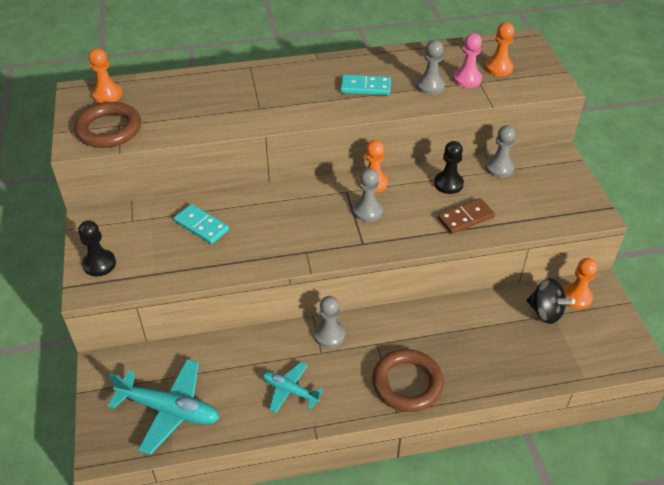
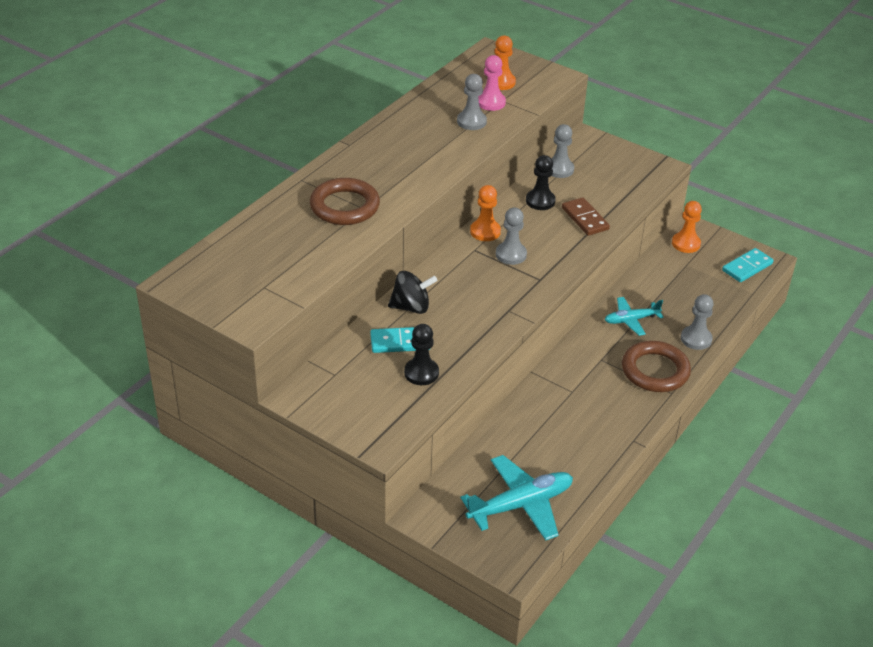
camera: 45 degrees left, 5 degrees down
brown ring [74,102,141,148] -> brown ring moved to [310,178,380,225]
black pawn [78,220,116,276] -> black pawn moved to [404,324,439,385]
orange pawn [89,48,122,103] -> none
turquoise plane [262,362,323,413] -> turquoise plane moved to [605,297,664,336]
grey pawn [314,296,345,348] -> grey pawn moved to [681,294,714,350]
turquoise domino [340,75,391,95] -> turquoise domino moved to [722,248,774,282]
brown domino [438,198,495,234] -> brown domino turned 45 degrees counterclockwise [562,197,610,236]
black spinning top [527,278,575,324] -> black spinning top moved to [388,271,438,314]

